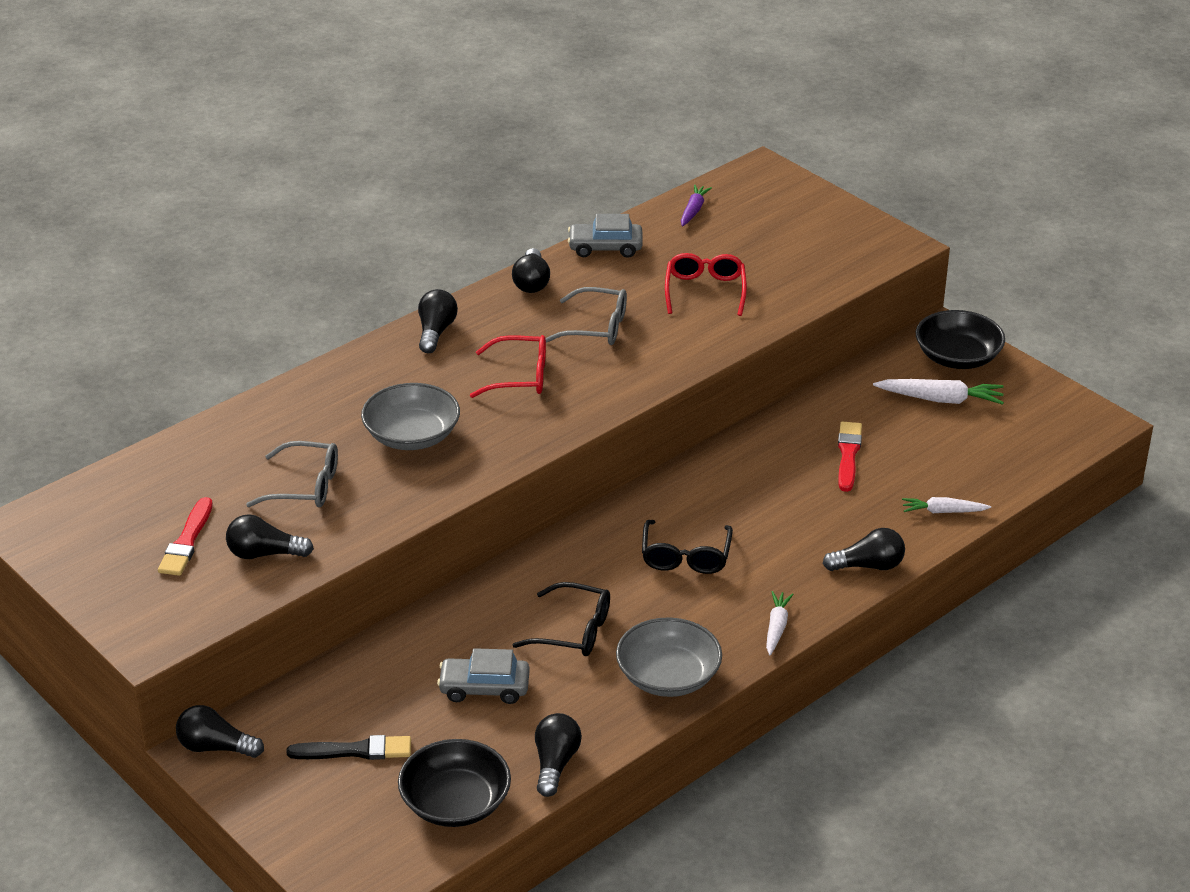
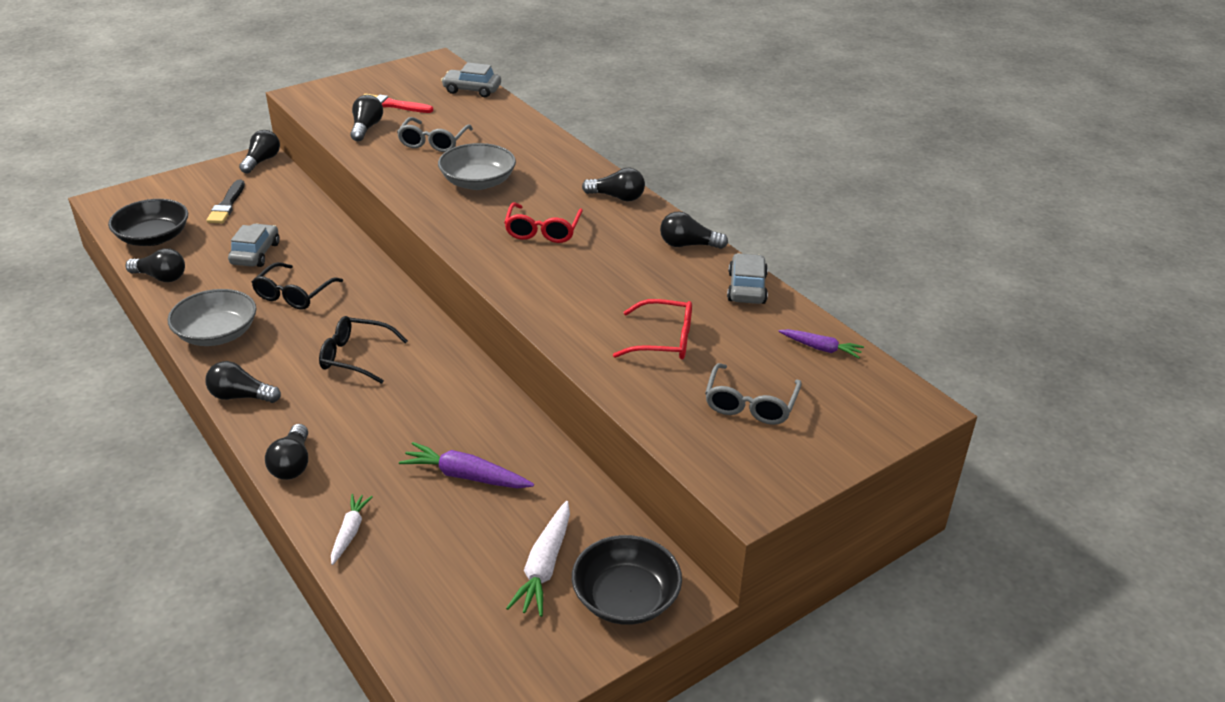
camera: 95 degrees right, 0 degrees up
grey glasses [545,287,627,345] -> grey glasses moved to [705,363,802,425]
white carrot [766,591,794,655] -> black light bulb [205,361,281,403]
red brush [838,421,862,492] -> purple carrot [399,442,534,488]
none -> grey car [441,62,501,97]

